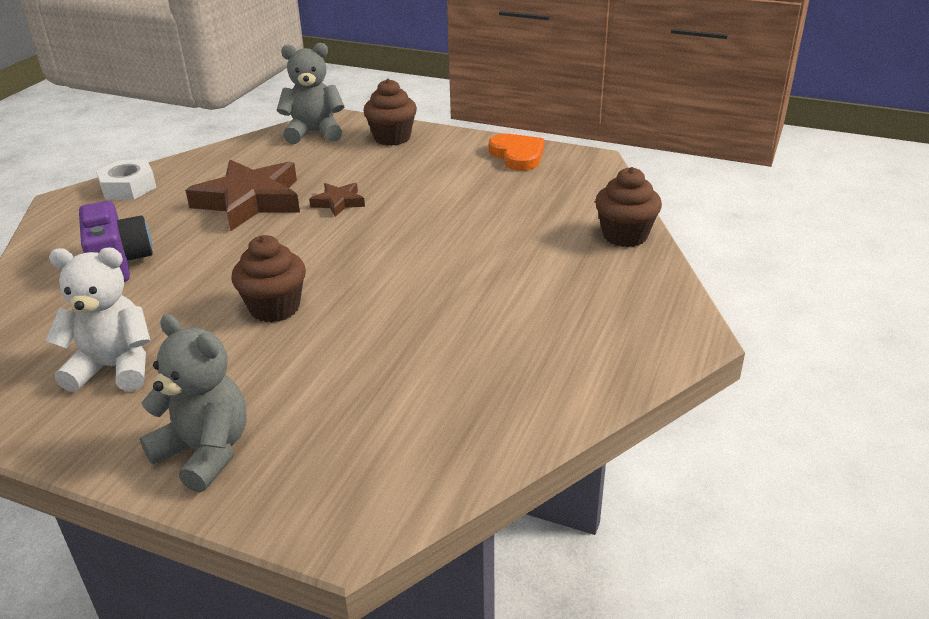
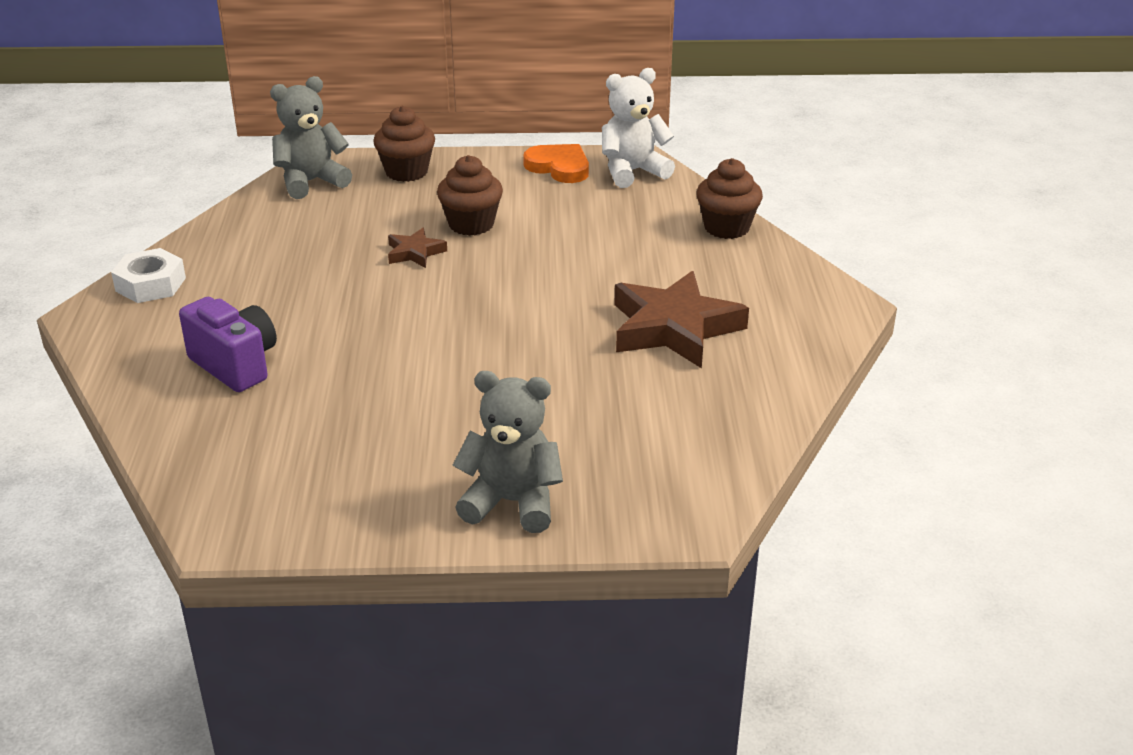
camera: 25 degrees left, 0 degrees up
white teddy bear [46,247,151,392] -> white teddy bear moved to [602,68,675,188]
brown star [185,160,300,231] -> brown star moved to [614,271,749,368]
brown cupcake [231,235,306,322] -> brown cupcake moved to [437,155,503,236]

